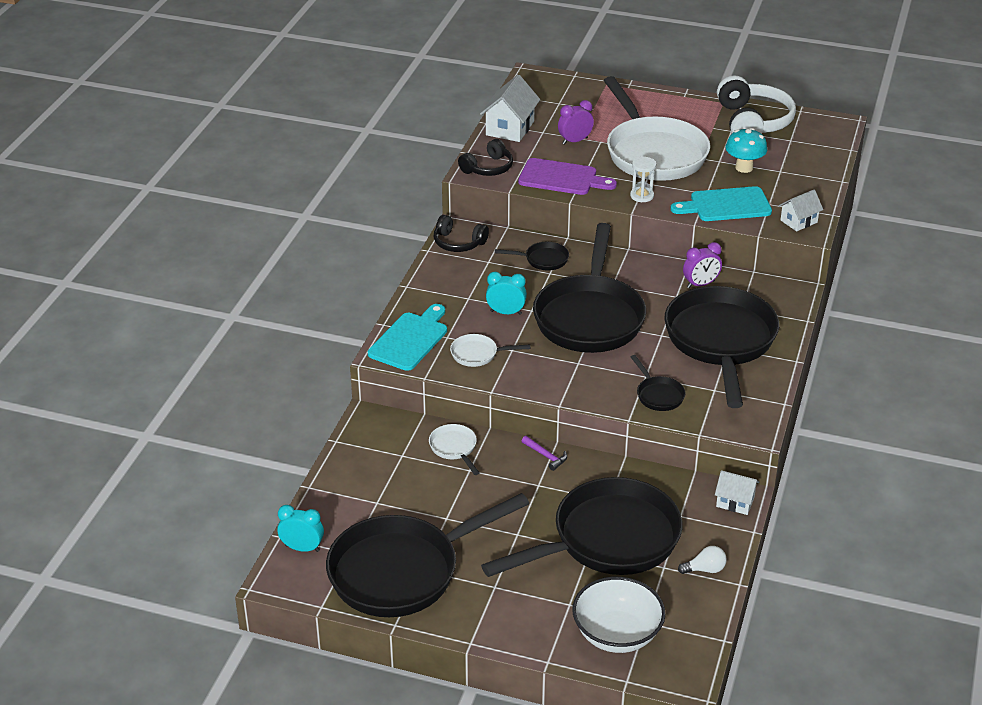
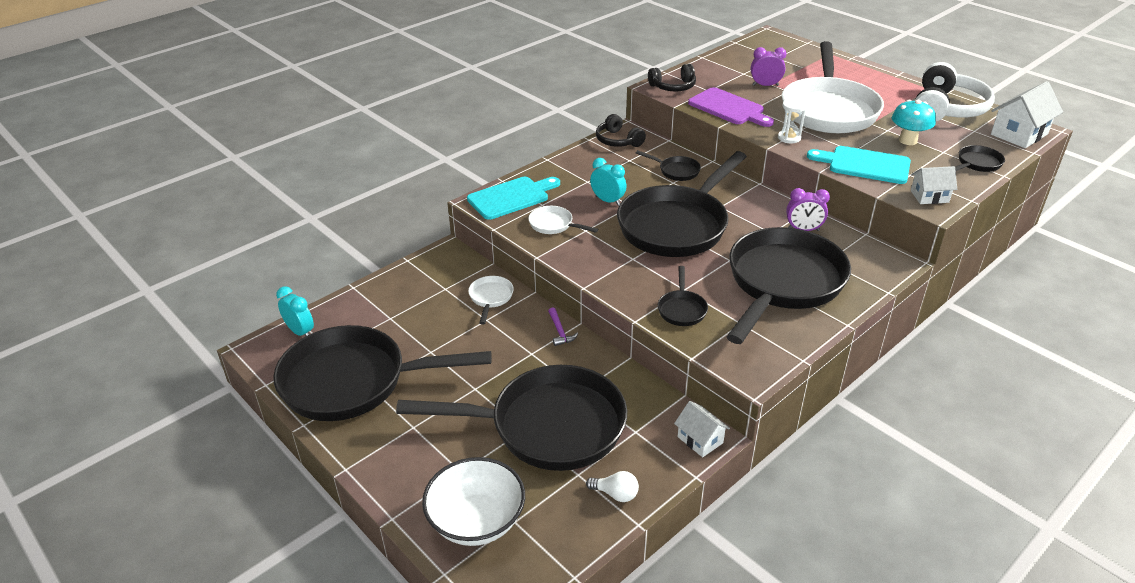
camera: 30 degrees right, 0 degrees up
white house [480,75,540,142] -> white house moved to [991,81,1063,148]
none -> black pan [955,145,1005,172]

